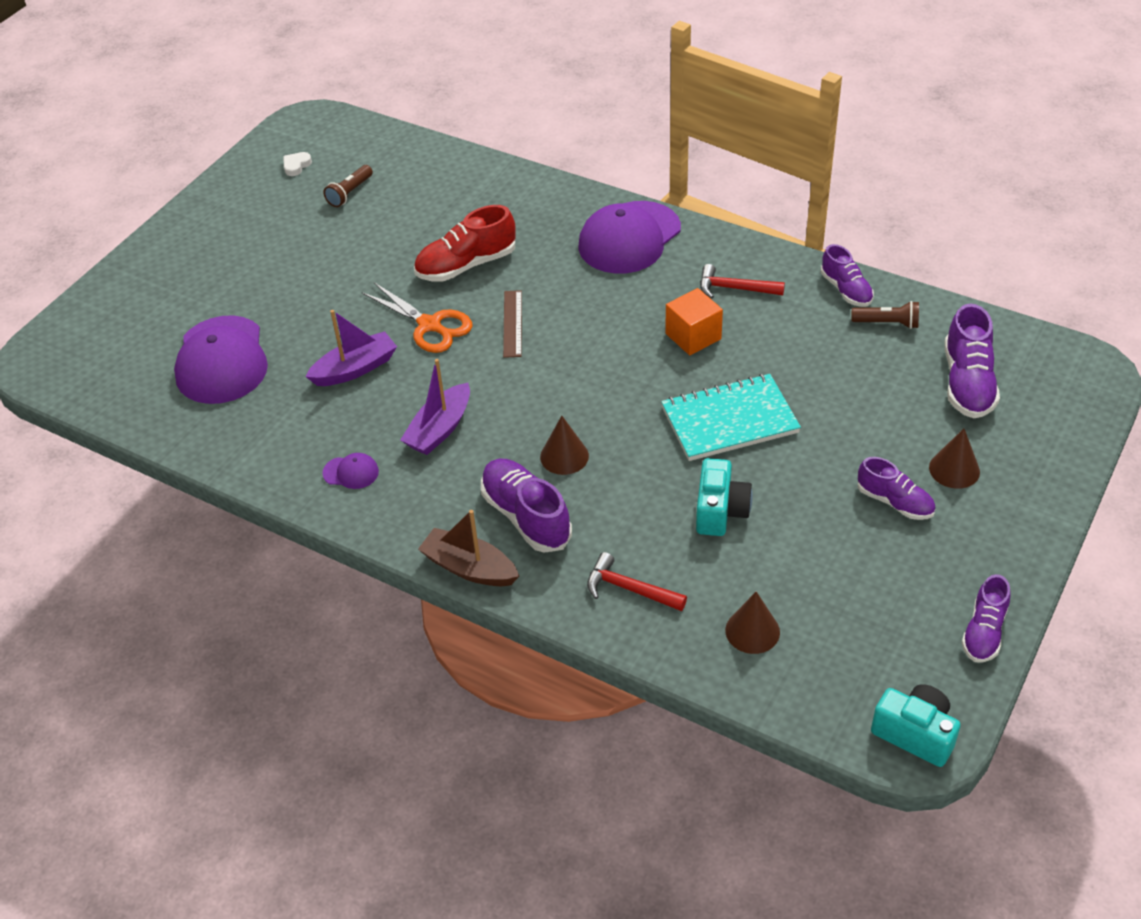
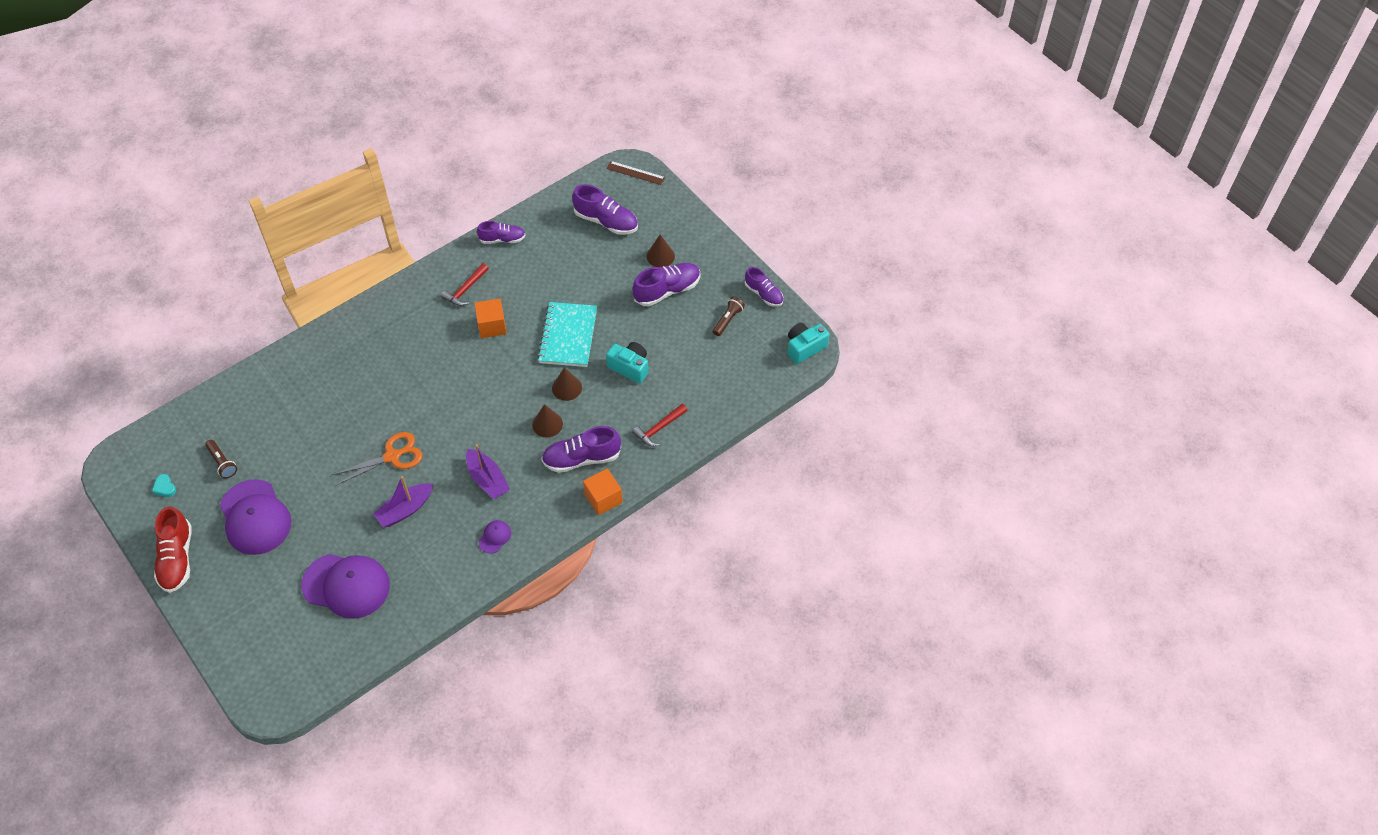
camera: 70 degrees left, 10 degrees up
white heart [283,152,312,176] -> turquoise heart [152,474,176,497]
purple boat [305,310,397,386] -> purple boat turned 120 degrees counterclockwise [373,476,433,527]
red shoe [414,205,516,281] -> red shoe moved to [154,506,191,593]
brown boat [418,510,519,586] -> orange cube [583,468,623,515]
brown ruler [503,290,522,358] -> brown ruler moved to [607,161,665,185]
purple cap [578,201,681,274] -> purple cap moved to [220,479,291,555]
brown cone [725,592,780,654] -> brown cone moved to [552,367,582,401]
brown flashlight [851,301,919,329] -> brown flashlight moved to [713,297,745,336]
purple shoe [858,457,935,520] -> purple shoe [633,263,700,306], size x1.54

